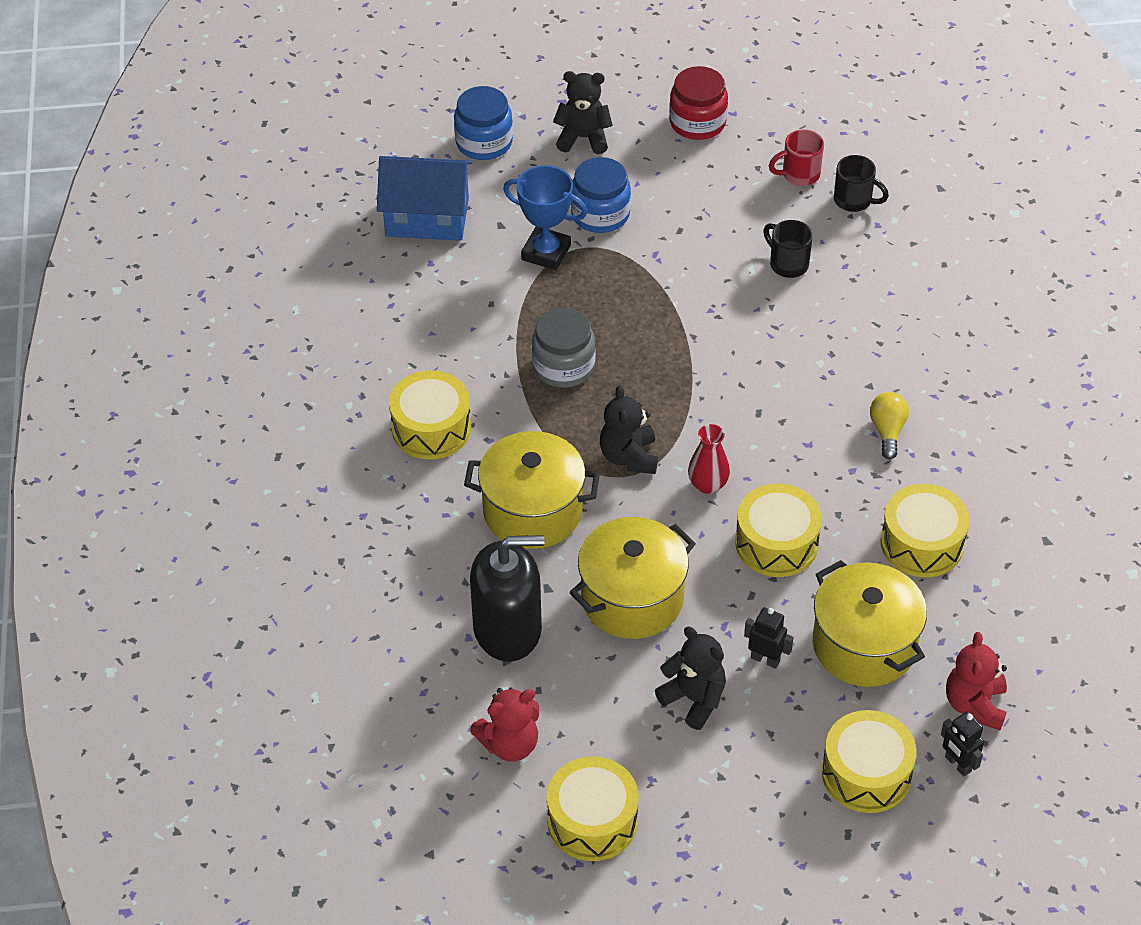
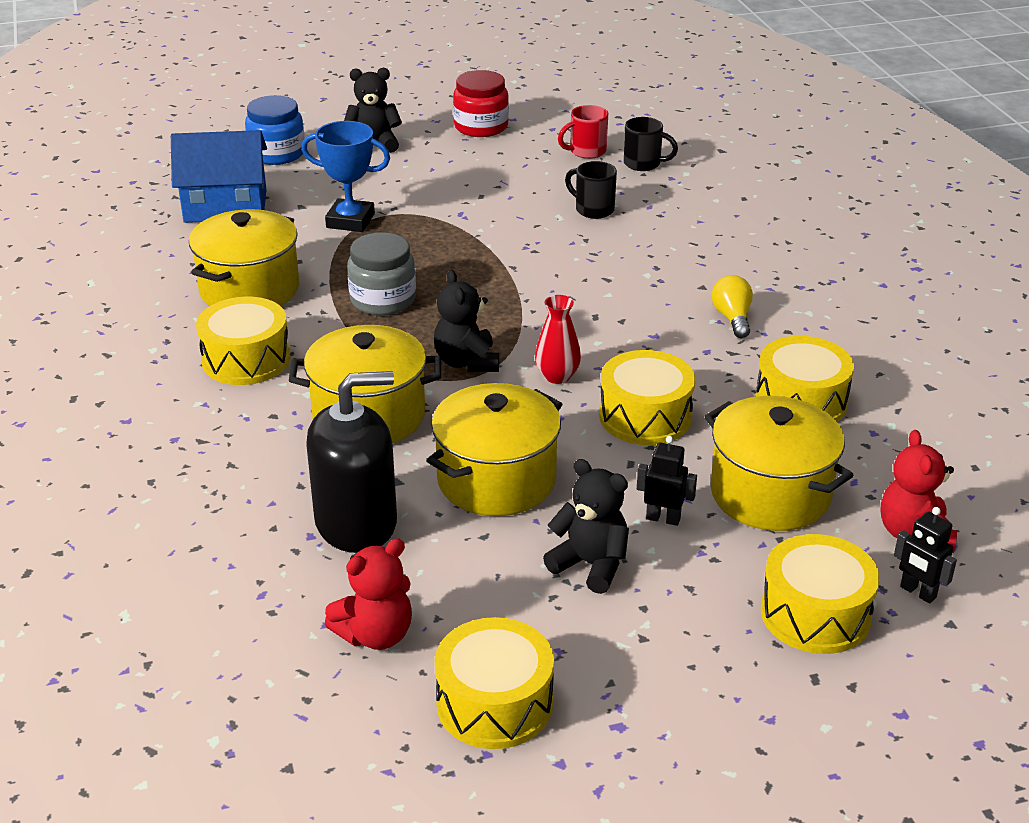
camera: 10 degrees left, 15 degrees down
blue jar [571,157,631,233] -> none
none -> yellow pot [189,209,299,306]

